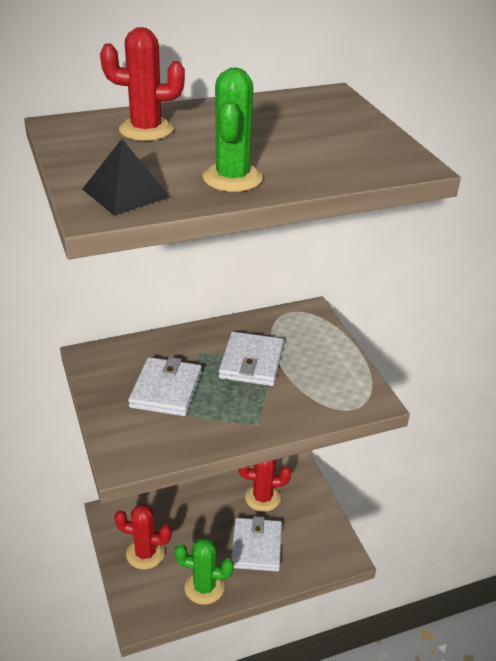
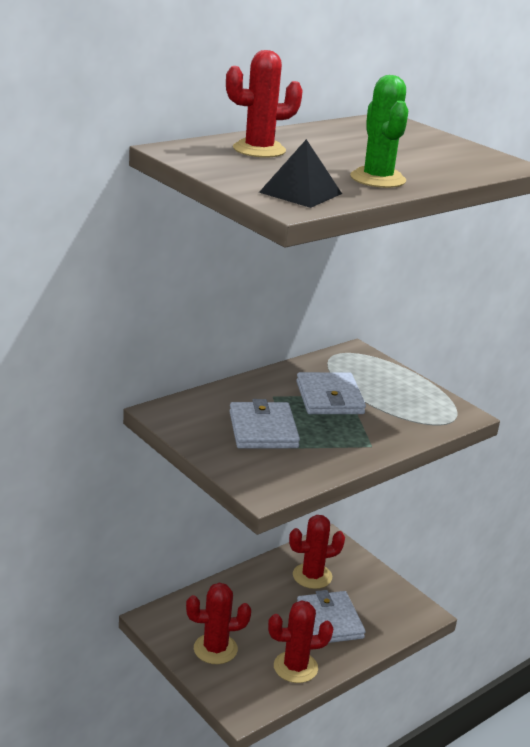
camera: 20 degrees left, 10 degrees down
green cactus [174,537,234,605] -> red cactus [268,600,333,683]

